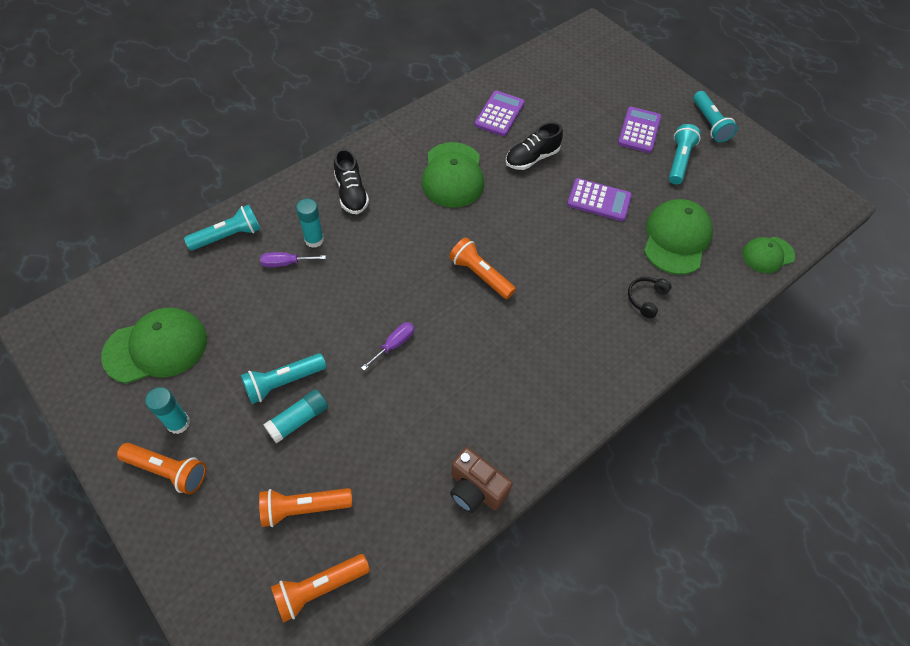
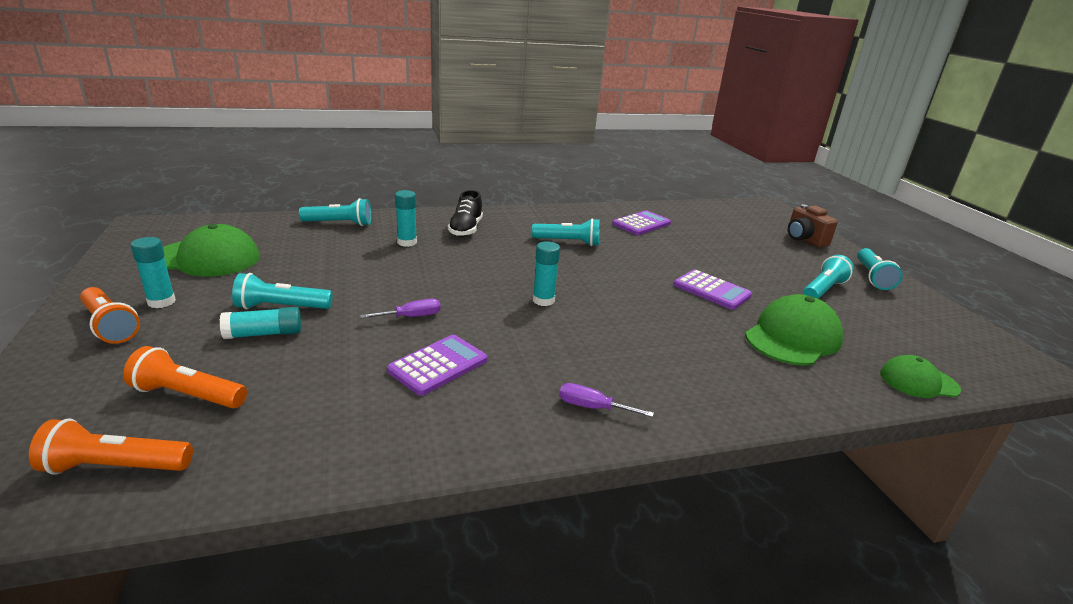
camera: 25 degrees right, 30 degrees down
purple screwdriver [260,252,326,267] -> purple screwdriver moved to [559,383,654,417]
green cap [421,142,484,208] -> turquoise flashlight [532,218,600,246]
orange flashlight [449,237,516,299] -> turquoise glue stick [533,241,560,306]
brown camera [450,447,512,513] -> brown camera moved to [787,204,838,248]
black shoe [505,122,563,170] -> none
purple calculator [618,107,661,153] -> purple calculator moved to [387,335,487,396]
black headphones [628,277,671,318] -> none

